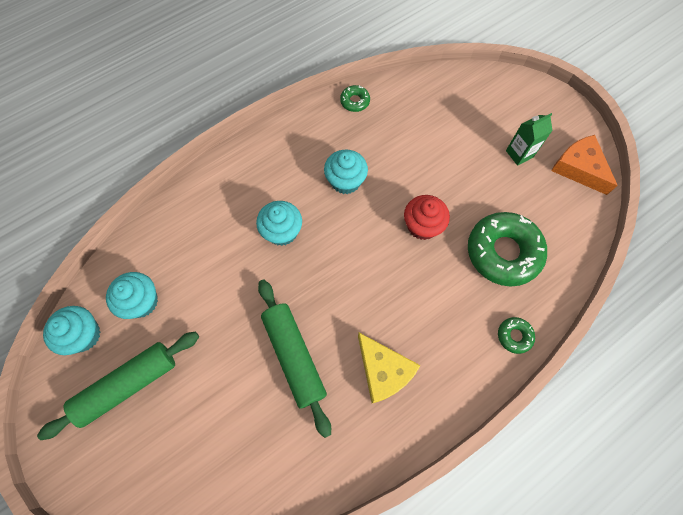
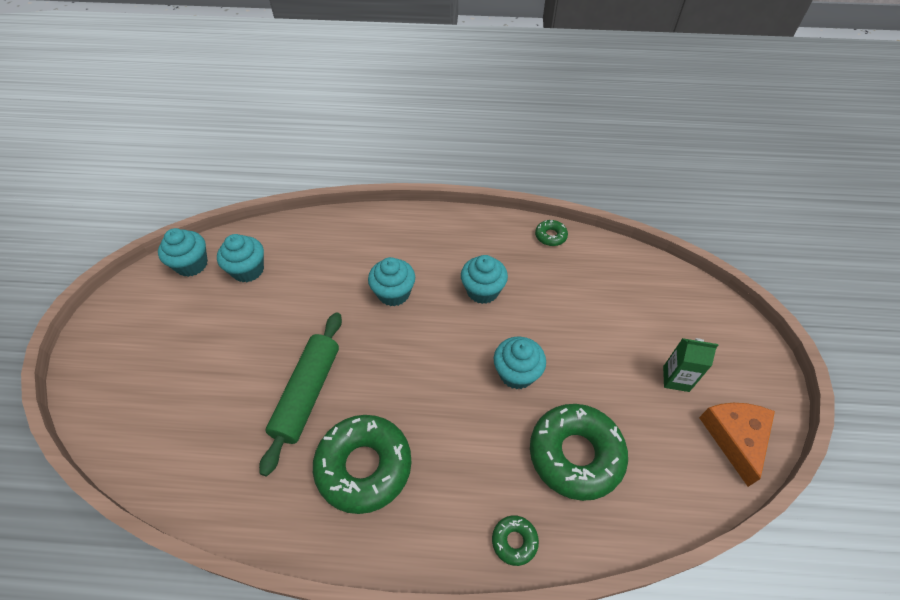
camera: 40 degrees right, 15 degrees down
green rolling pin [37,331,199,440] -> none
yellow cheese [358,333,421,403] -> green donut [313,415,412,514]
red cupcake [404,195,450,240] -> turquoise cupcake [494,337,546,389]

